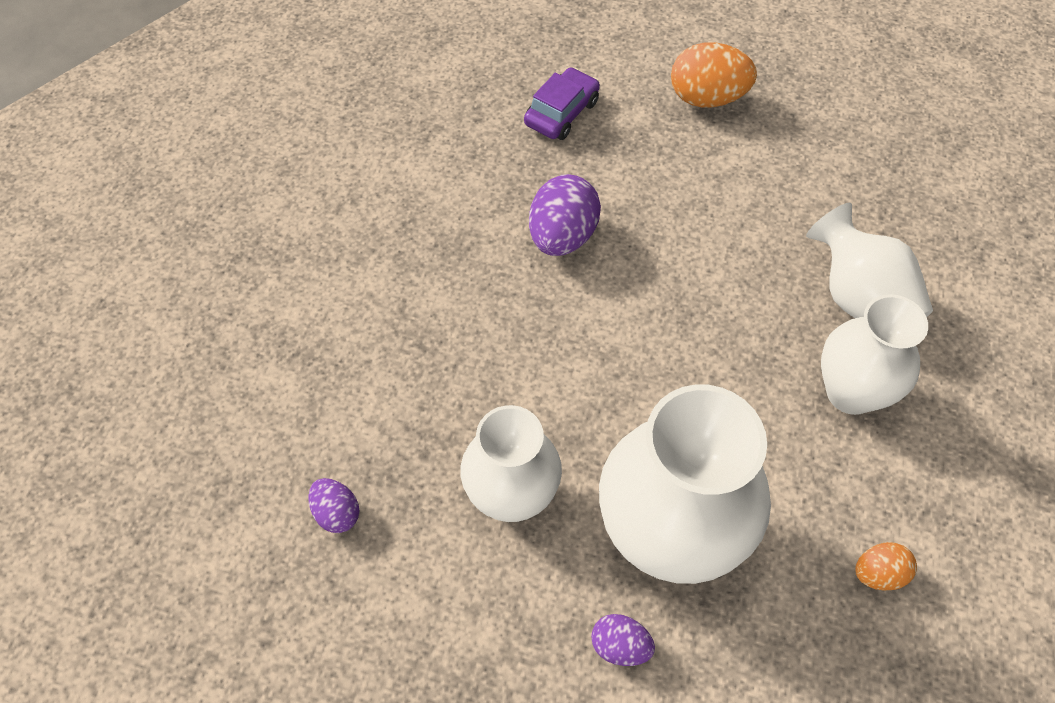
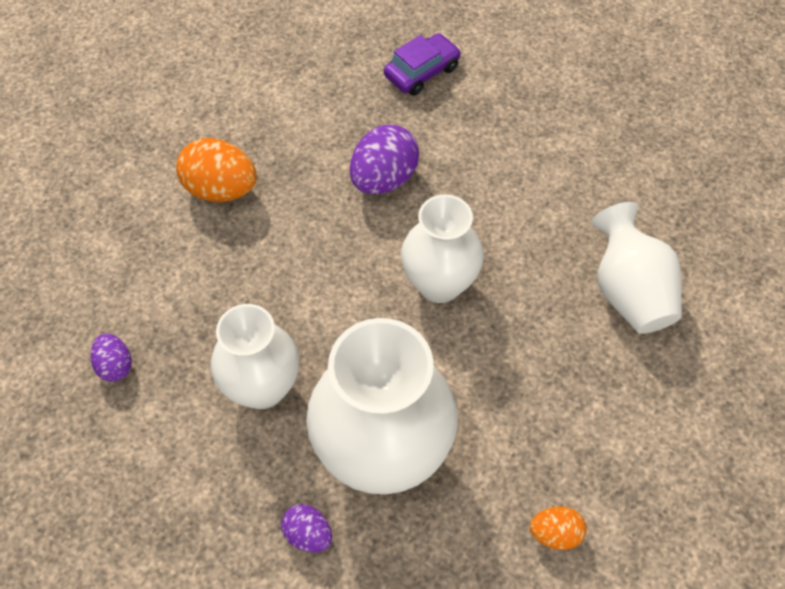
camera: 15 degrees right, 0 degrees up
orange egg [671,42,757,107] -> orange egg moved to [176,138,257,202]
white vase [821,294,928,415] -> white vase moved to [401,194,484,303]

